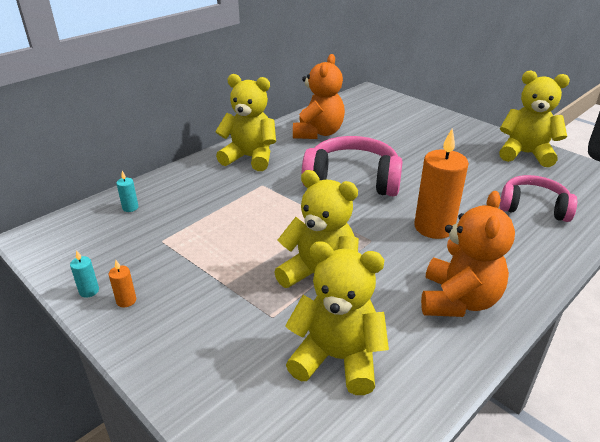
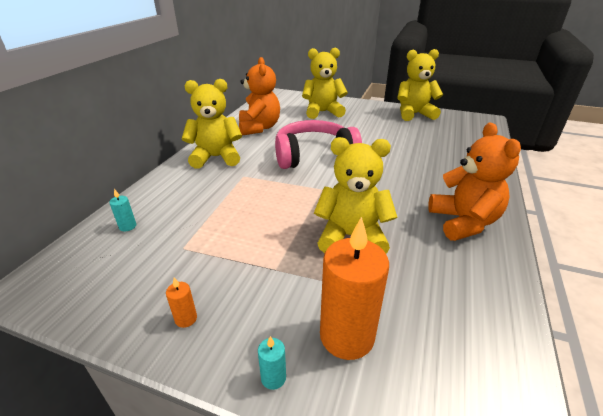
camera: 25 degrees left, 0 degrees up
turquoise candle [70,250,99,297] -> turquoise candle moved to [258,336,286,390]
yellow teddy bear [285,241,389,395] -> yellow teddy bear moved to [302,48,348,119]
orange candle [414,128,469,239] -> orange candle moved to [320,217,389,360]
pink headphones [500,175,577,222] -> none

